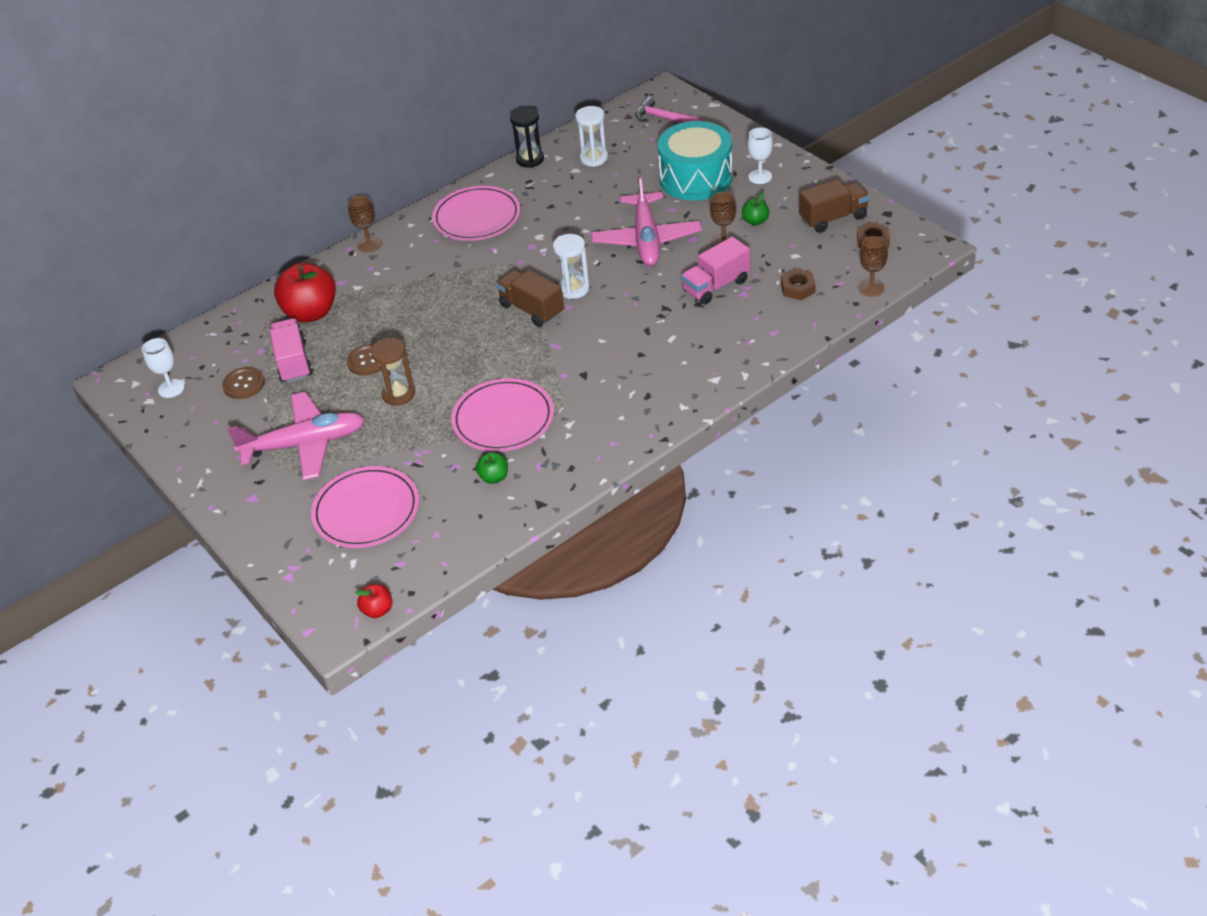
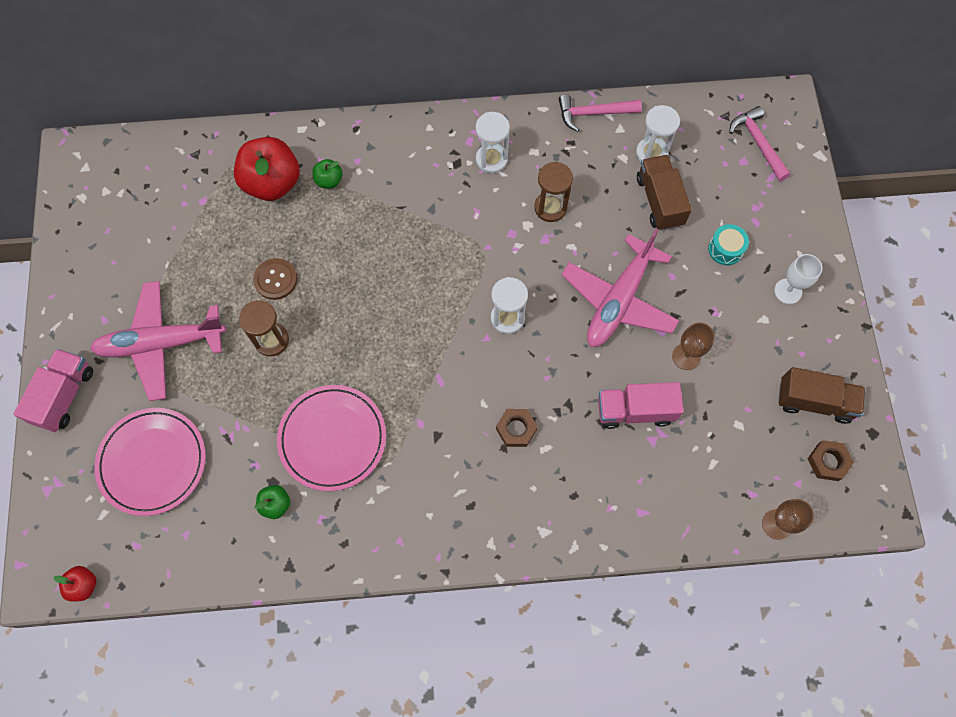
camera: 30 degrees right, 25 degrees up
white goblet [142,338,184,398] -> none
brown button [222,367,265,399] -> none
pink plane [227,392,365,480] -> pink plane turned 150 degrees clockwise [90,281,226,401]
pink truck [270,318,313,383] -> pink truck moved to [14,349,93,432]
brown goblet [348,196,381,252] -> none
pink plate [432,186,521,241] -> white hourglass [476,112,510,173]
brown truck [496,270,564,327] -> brown truck moved to [637,155,692,231]
black hourglass [510,107,544,168] -> pink hammer [559,94,642,132]
turquoise drum [657,121,733,200] -> turquoise drum [708,224,749,265], size x0.42
green apple [742,192,769,226] -> green apple moved to [312,159,343,189]
brown nut [781,269,816,300] -> brown nut moved to [496,409,538,447]
none -> brown hourglass [534,162,573,222]

